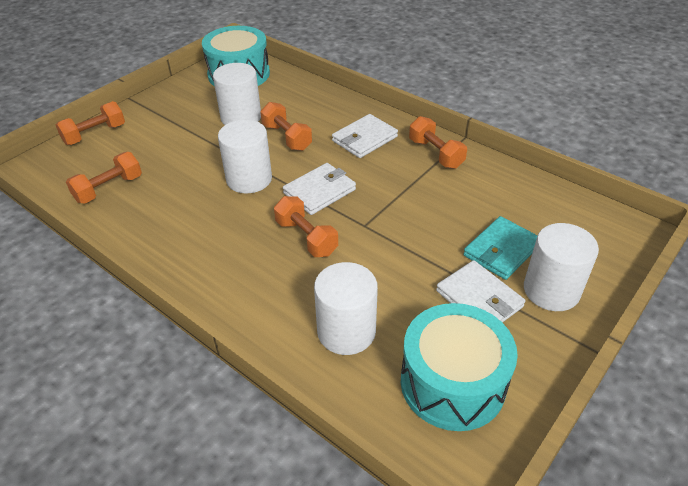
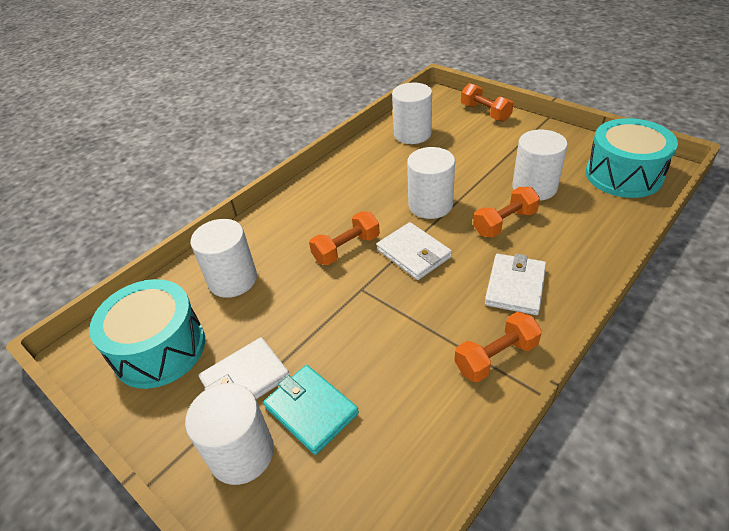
camera: 95 degrees right, 0 degrees up
orange dumbbell [66,152,142,204] -> white cylinder [392,83,432,144]
white wallet [332,114,398,158] -> white wallet turned 60 degrees clockwise [485,254,546,315]

